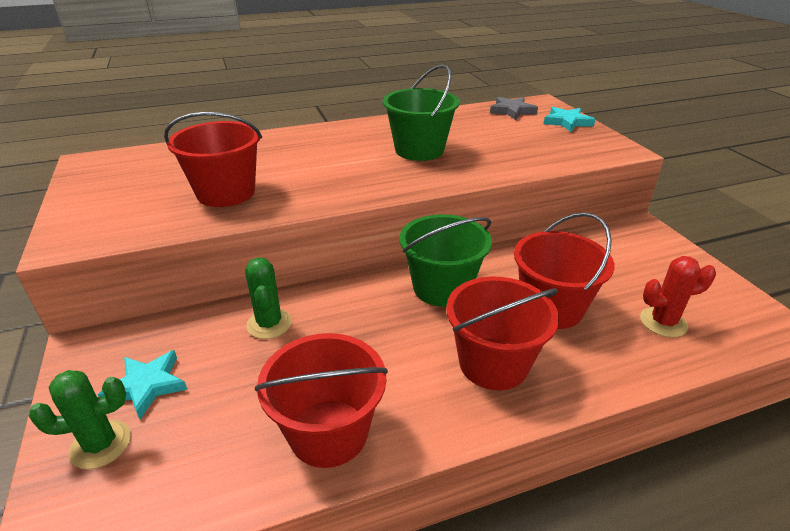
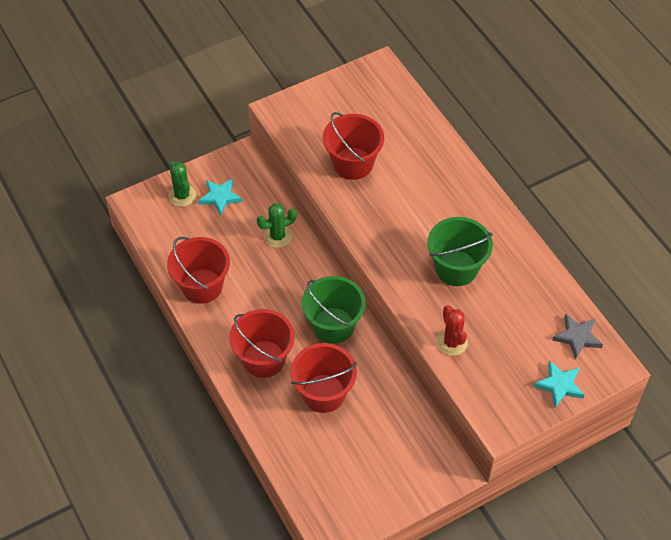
camera: 80 degrees right, 20 degrees up
red cactus [640,256,716,337] -> red cactus moved to [436,305,468,356]

